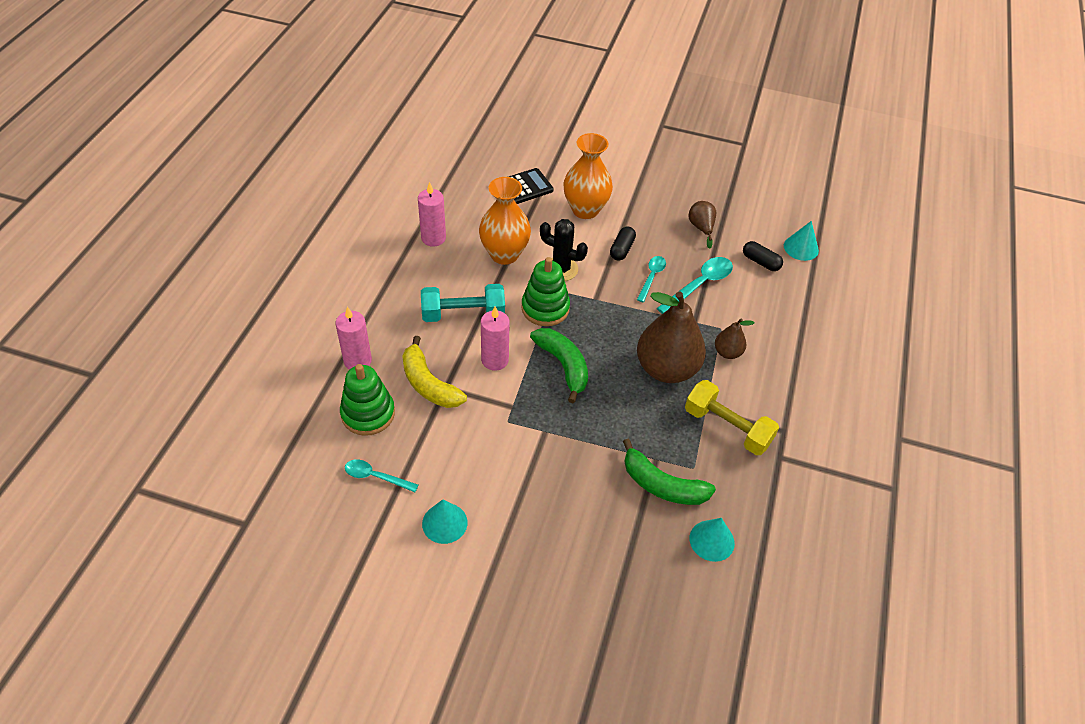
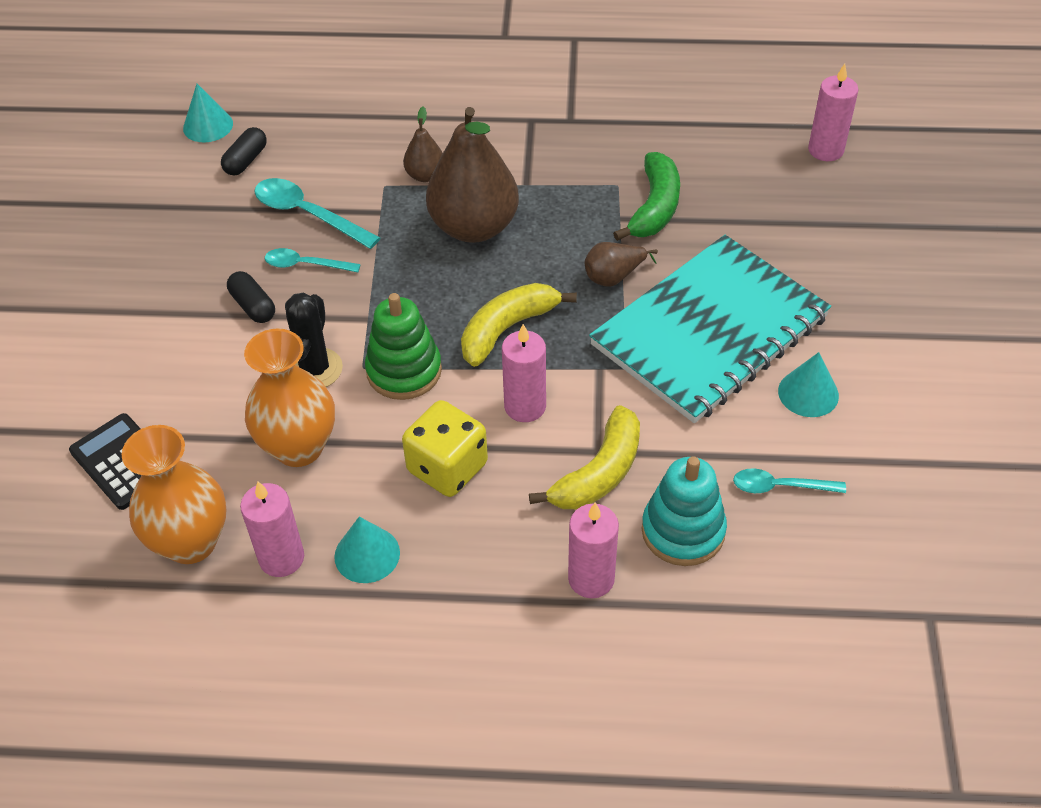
camera: 100 degrees left, 0 degrees up
green stacking toy [340,364,395,436] -> turquoise stacking toy [642,456,727,566]
turquoise spoon [345,459,418,492] -> turquoise spoon turned 90 degrees clockwise [733,468,846,493]
turquoise dumbbell [421,284,505,322] -> yellow dice [402,400,488,497]
green banana [530,328,588,403] -> yellow banana [461,283,577,367]
orange vase [563,133,613,219] -> orange vase moved to [122,425,226,564]
black capsule [610,226,636,261] -> black capsule turned 45 degrees clockwise [227,271,275,323]
yellow dumbbell [685,380,779,455] -> none
brown pear [688,201,716,249] -> brown pear moved to [585,242,658,287]
turquoise cone [689,518,735,562] -> turquoise cone moved to [334,517,400,583]
none -> turquoise notebook [589,235,831,423]
none -> pink candle [808,64,859,161]

